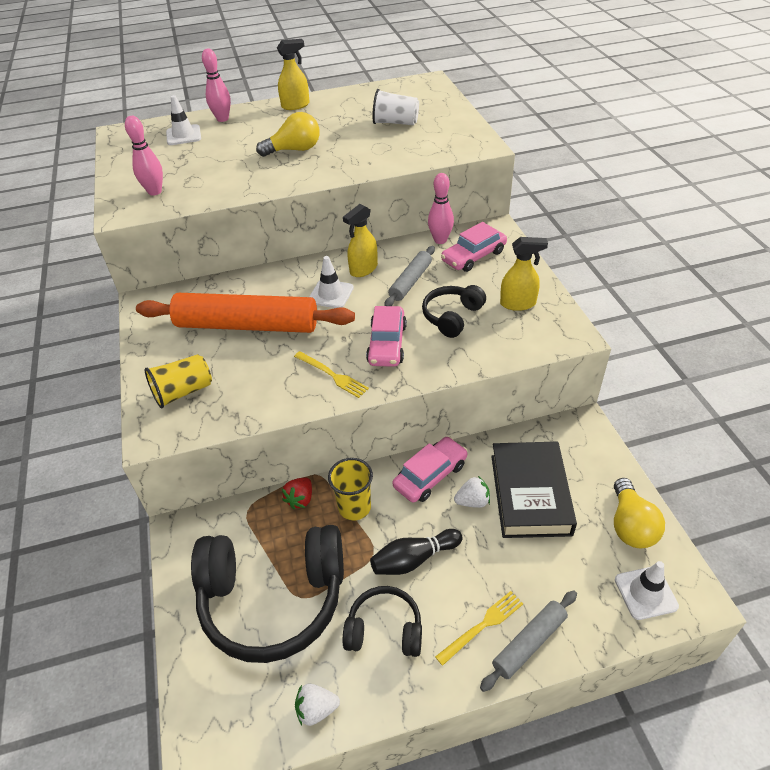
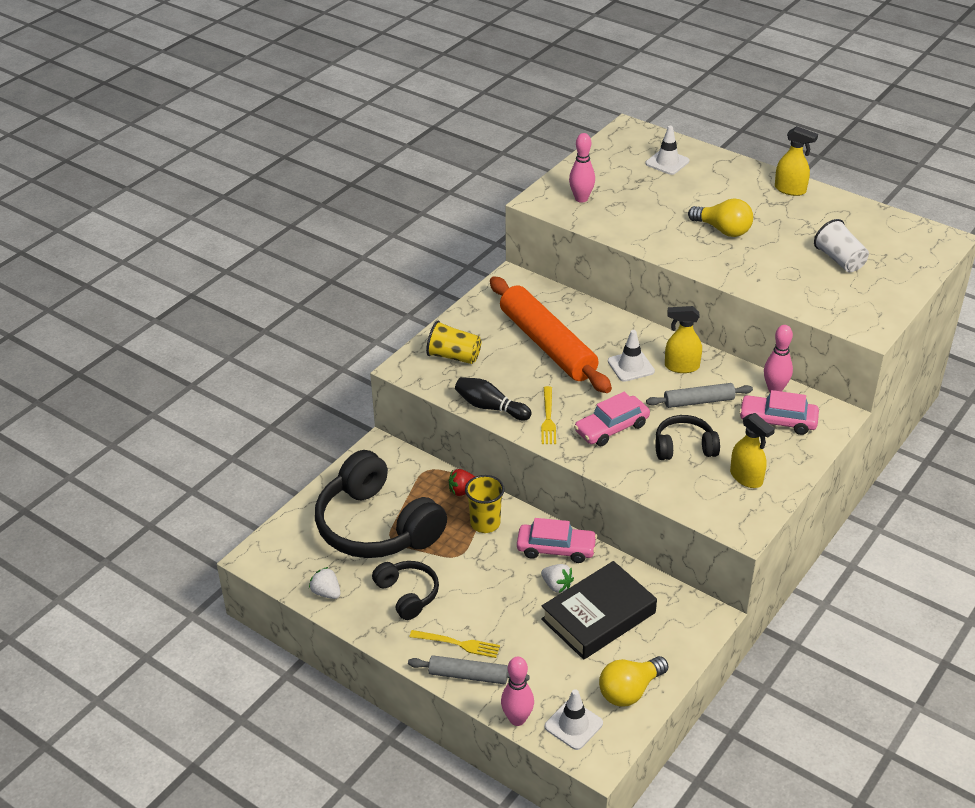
camera: 50 degrees right, 5 degrees down
pink bowling pin [202,48,231,122] -> pink bowling pin moved to [501,657,534,726]
black bowling pin [370,529,463,575] -> black bowling pin moved to [455,377,532,421]

